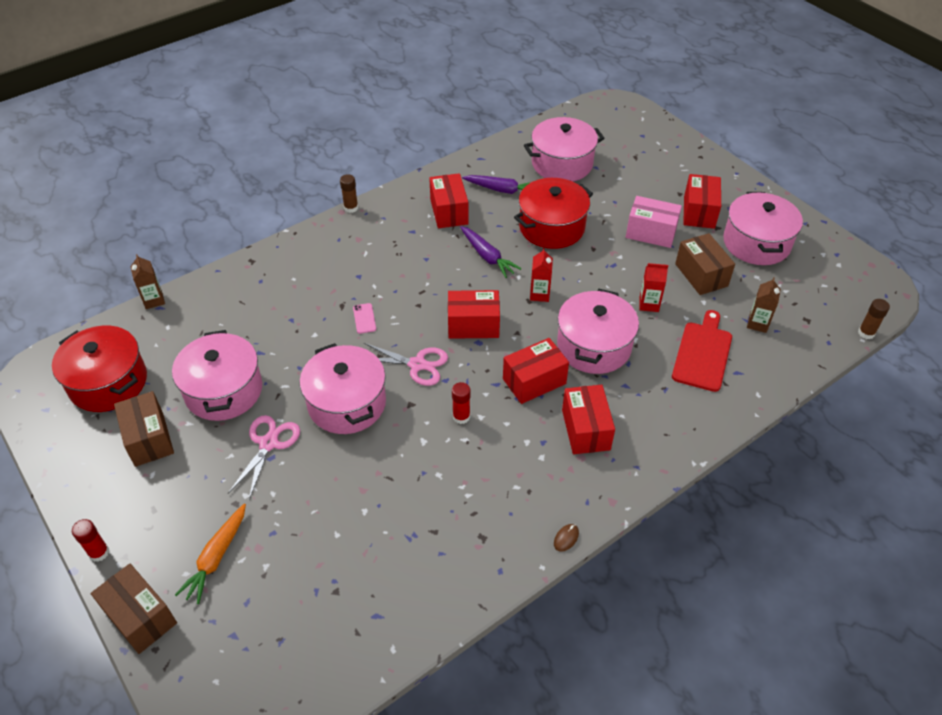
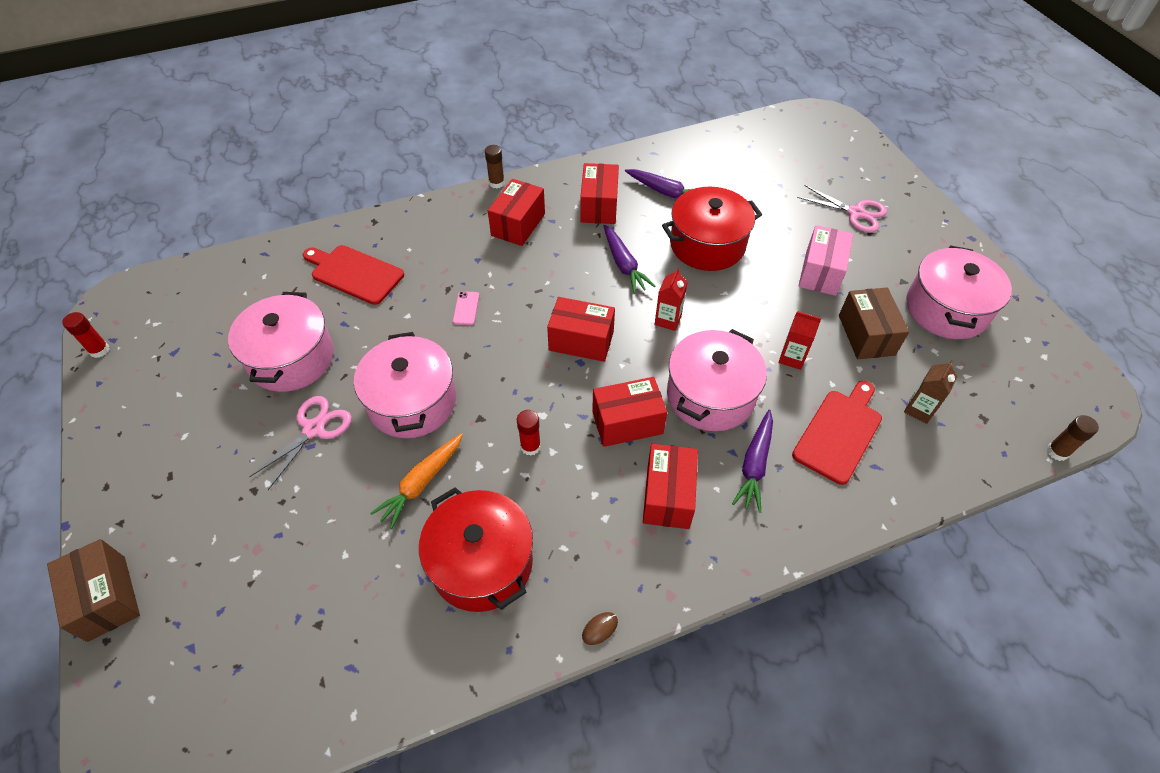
camera: 15 degrees right, 5 degrees up
red pot [52,326,147,412] -> red pot moved to [419,487,533,612]
red glue stick [72,519,109,562] -> red glue stick moved to [62,312,110,358]
brown box [114,391,174,467] -> none
brown carton [130,254,165,309] -> none
orange carrot [175,504,246,604] -> orange carrot moved to [370,433,463,529]
pink scissors [364,343,448,386] -> pink scissors moved to [797,185,887,233]
pink pot [524,117,605,182] -> none
pink box [626,196,682,248] -> pink box turned 75 degrees clockwise [798,225,853,296]
red box [683,174,721,229] -> red box moved to [488,179,545,246]
none -> red cutting board [303,245,404,305]
none -> purple carrot [732,410,773,513]

